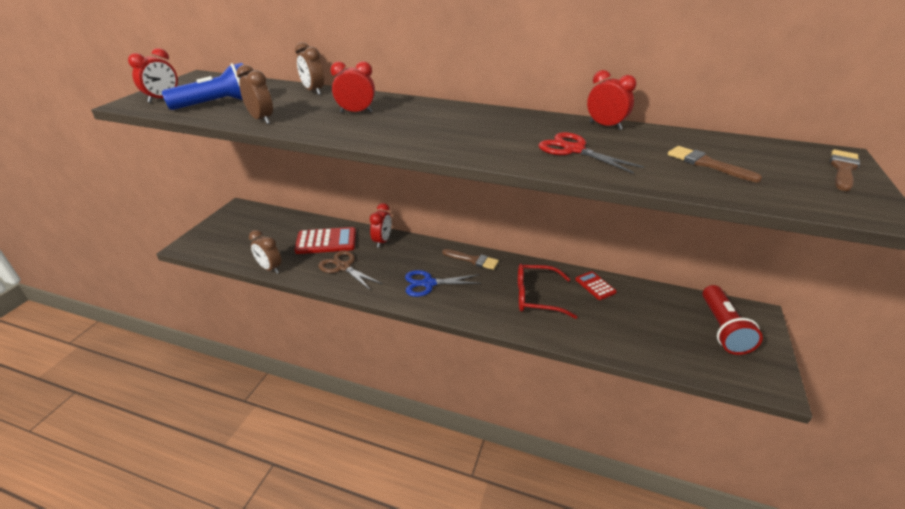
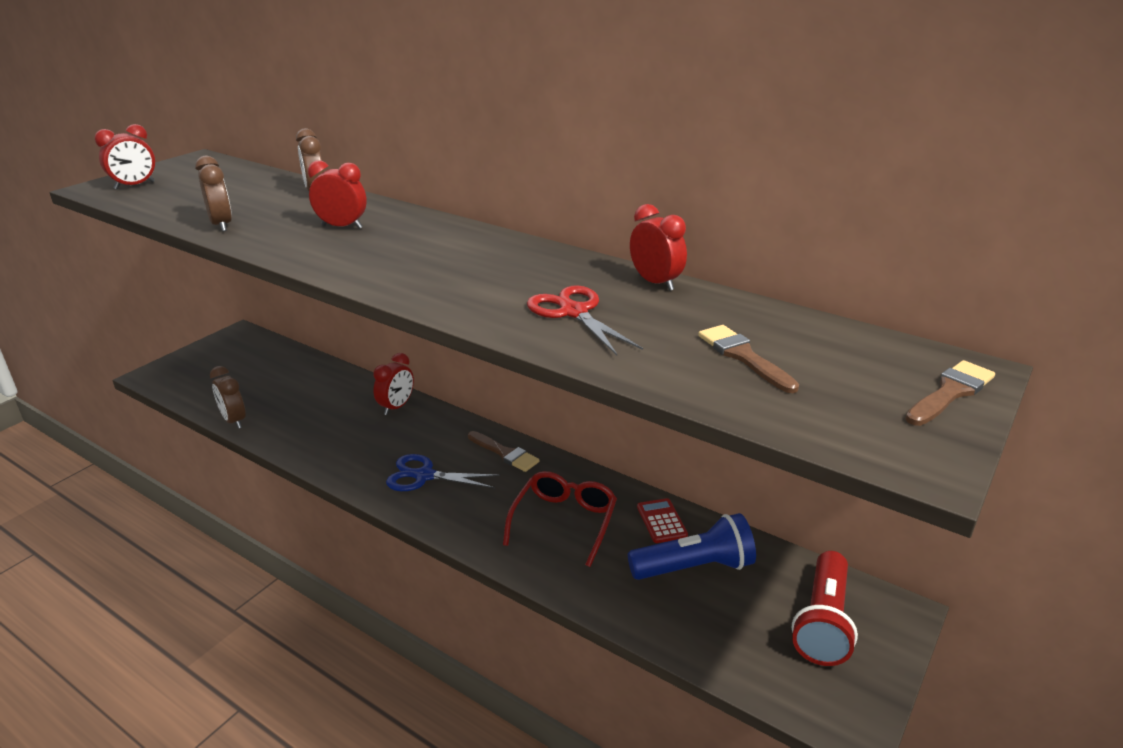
camera: 15 degrees right, 5 degrees down
blue flashlight [162,63,243,110] -> blue flashlight moved to [628,513,756,580]
red calculator [294,227,356,254] -> none
brown scissors [318,250,382,291] -> none
red glasses [518,264,577,319] -> red glasses turned 90 degrees clockwise [503,471,617,567]

